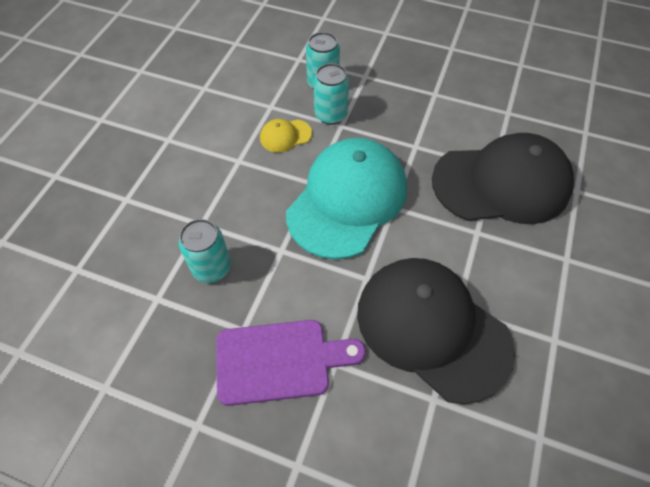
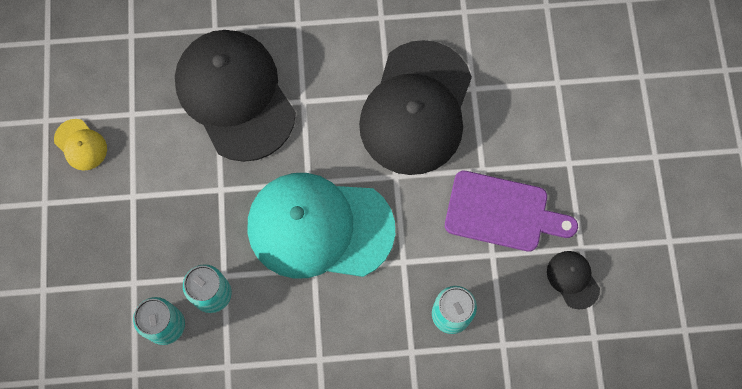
camera: 115 degrees left, 15 degrees up
purple cutting board [216,320,366,406] -> purple cutting board turned 135 degrees clockwise [445,171,578,252]
yellow cap [260,119,312,153] -> yellow cap moved to [54,119,107,171]
none -> black cap [547,251,600,309]

